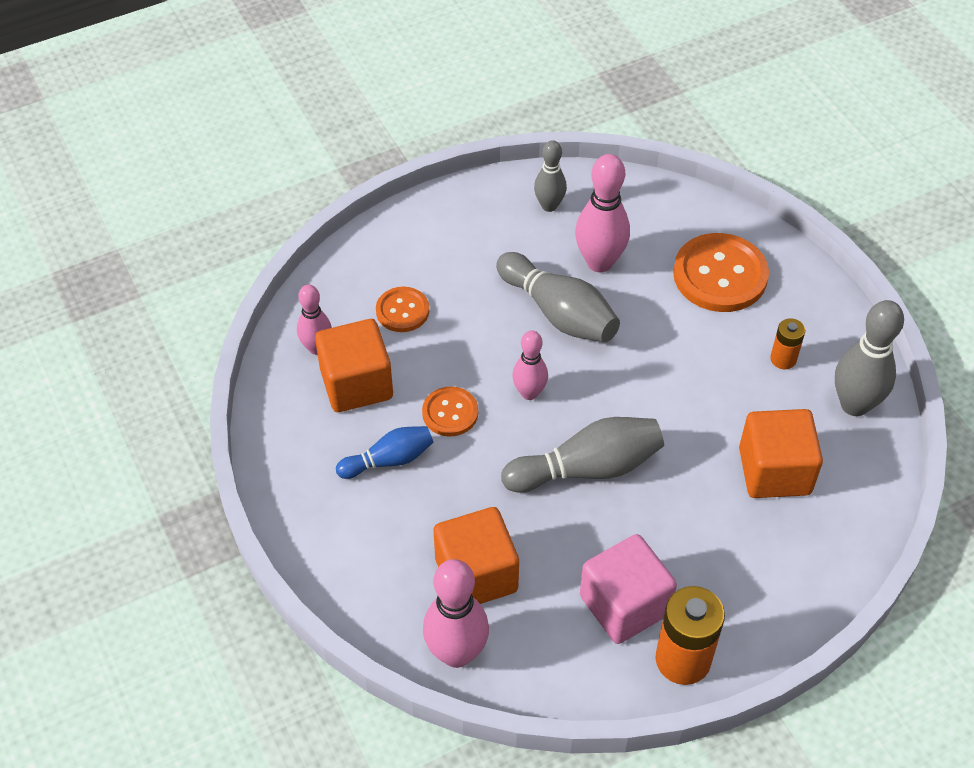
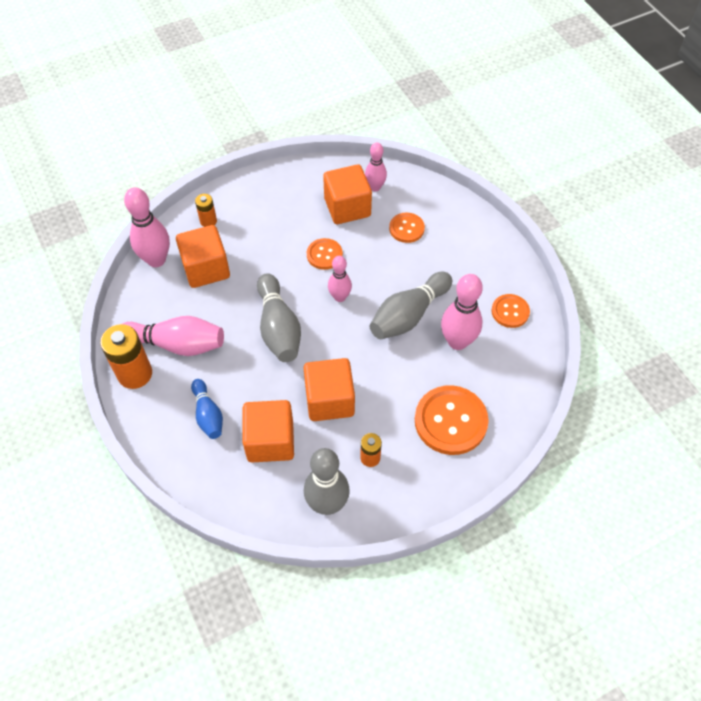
camera: 90 degrees right, 5 degrees up
blue bowling pin [336,426,434,479] -> blue bowling pin moved to [191,379,223,439]
grey bowling pin [534,140,567,212] -> orange button [491,294,530,328]
pink cube [580,534,677,644] -> pink bowling pin [122,316,224,356]
none -> orange battery [195,194,217,227]
none -> orange cube [304,358,355,421]

